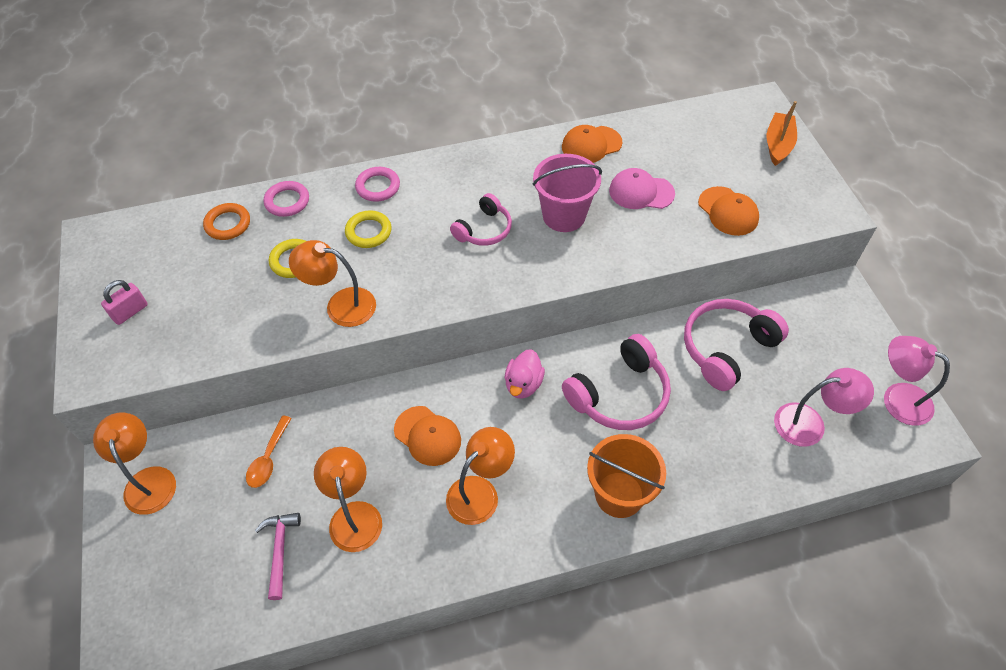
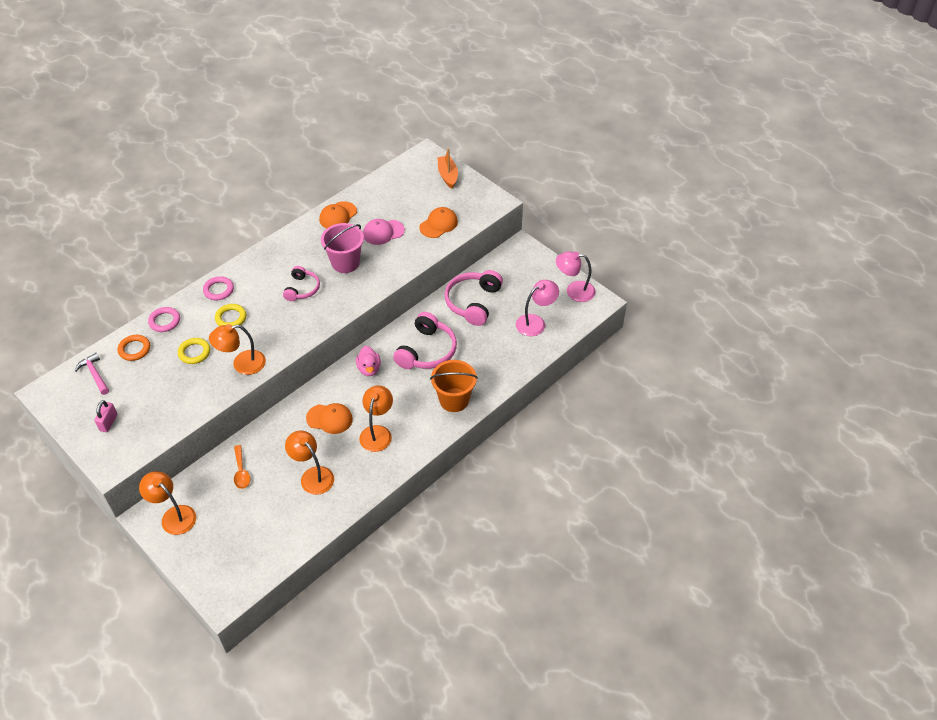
camera: 30 degrees left, 5 degrees down
pink hammer [255,513,301,600] -> pink hammer moved to [75,353,109,395]
orange cap [698,186,759,236] -> orange cap turned 75 degrees counterclockwise [419,207,458,238]

